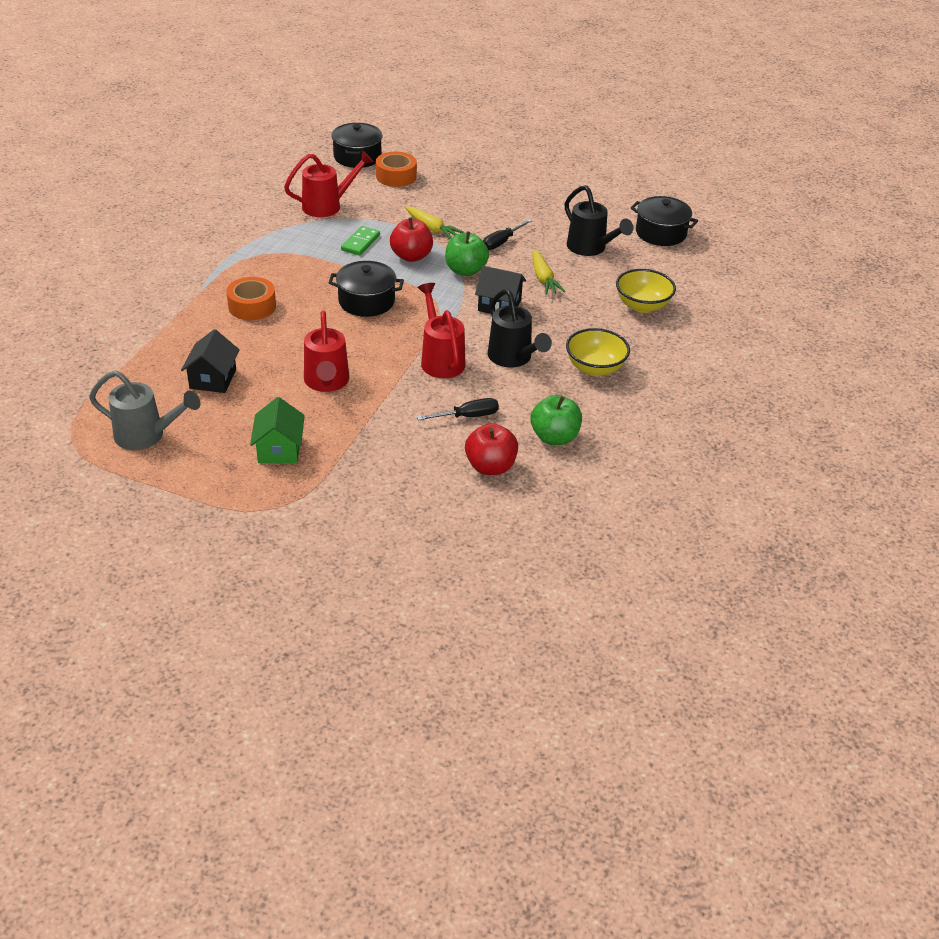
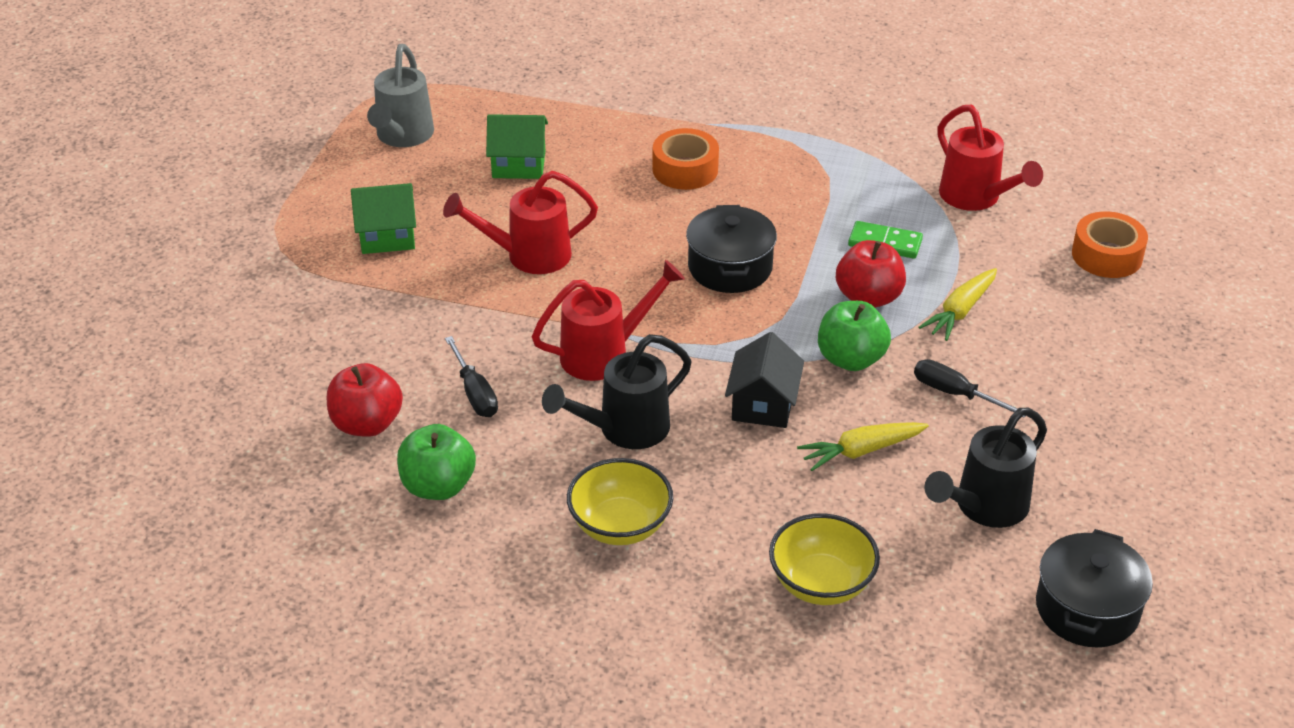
camera: 85 degrees right, 0 degrees up
black house [181,329,240,393] -> green house [486,114,548,179]
black pot [331,123,383,168] -> none

